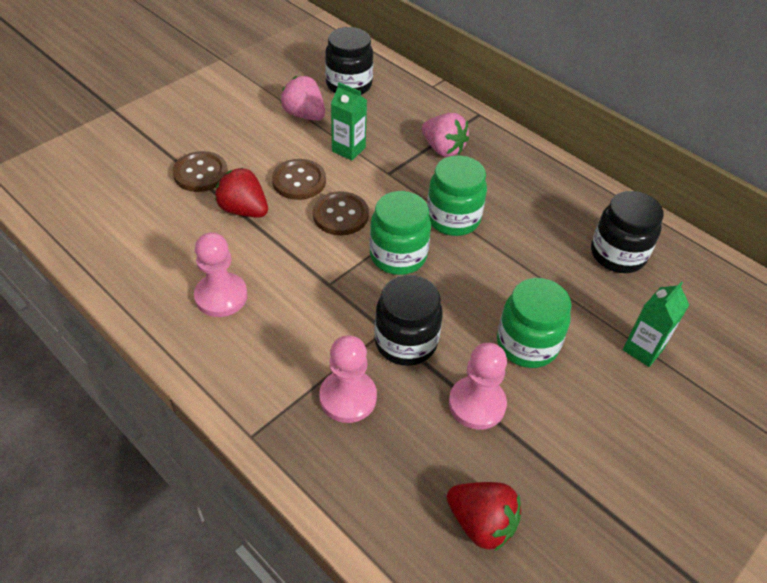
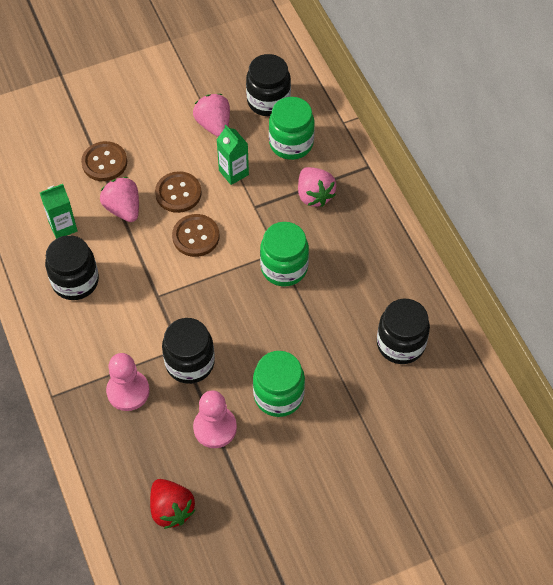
camera: 25 degrees right, 10 degrees up
pink pawn [194,232,247,317] -> black jar [45,235,99,300]
red strawberry [215,168,268,218] -> pink strawberry [100,177,139,222]
green jar [369,191,431,275] -> green jar moved to [269,97,315,160]
green carton [622,281,689,367] -> green carton moved to [40,184,78,239]

